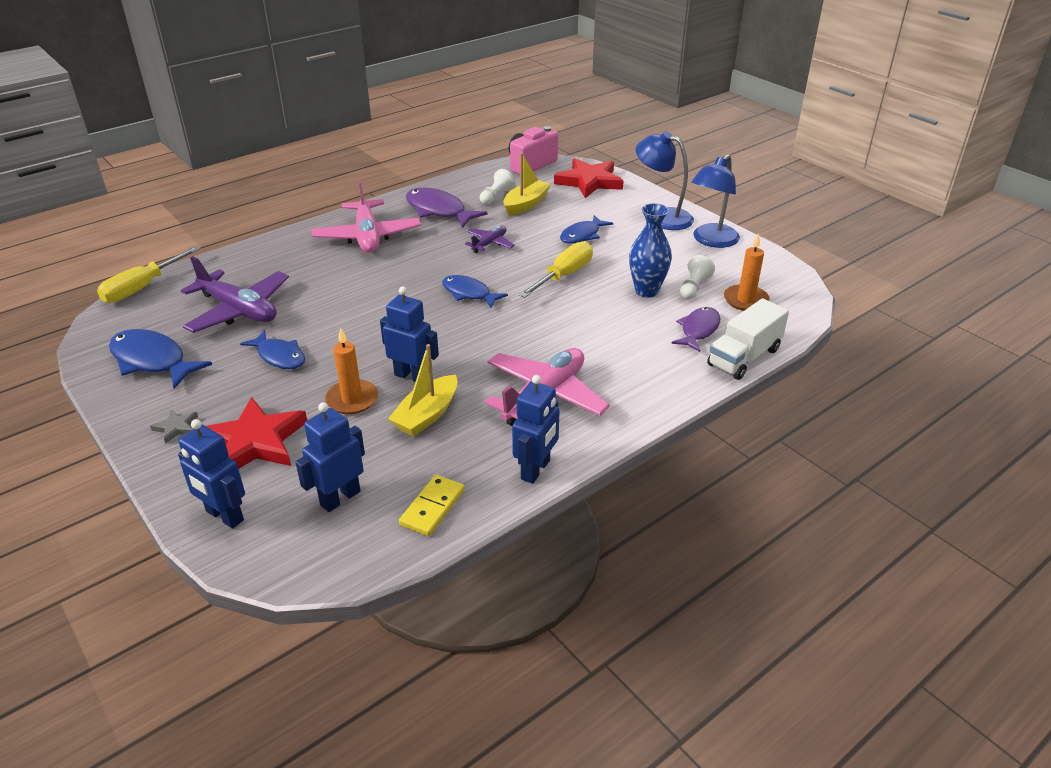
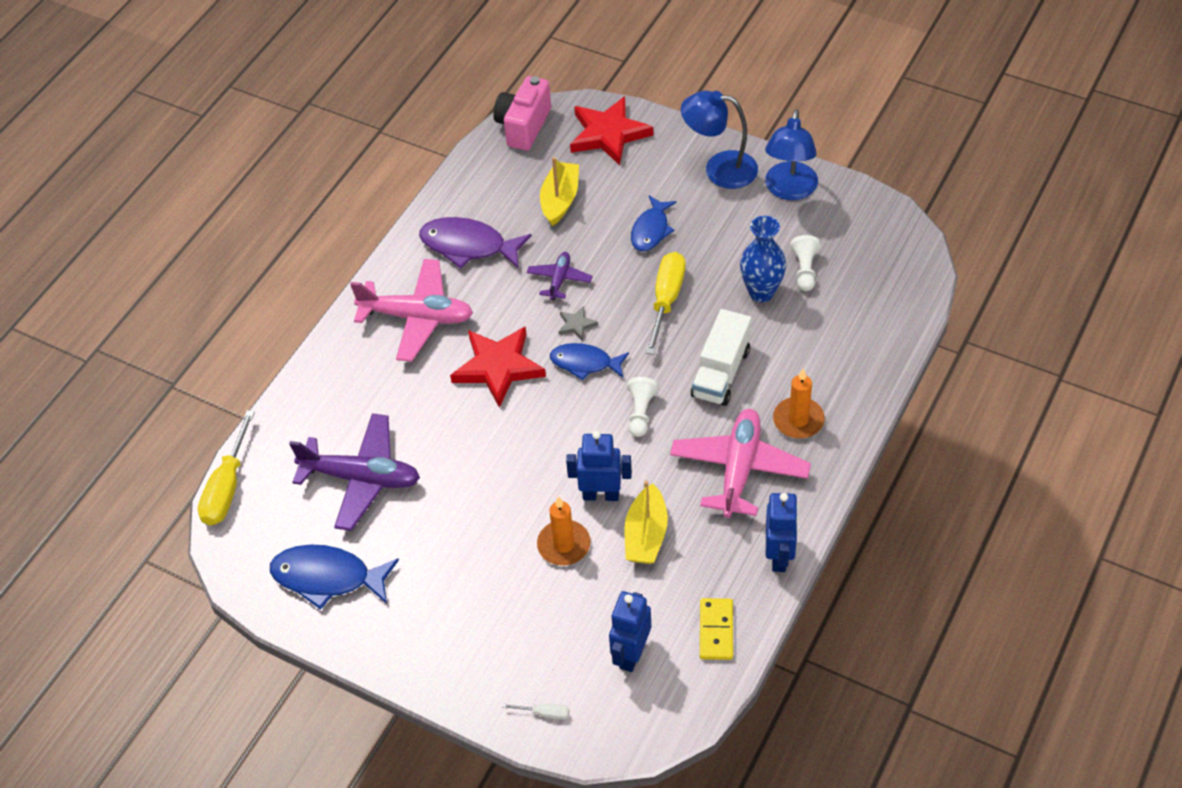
camera: 20 degrees left, 15 degrees up
grey star [150,409,198,444] -> grey star moved to [558,306,598,341]
blue robot [178,419,245,529] -> white screwdriver [502,703,569,720]
red star [206,397,307,469] -> red star moved to [450,326,546,407]
blue fish [240,330,305,369] -> none
pink plane [311,180,421,253] -> pink plane turned 45 degrees counterclockwise [350,259,473,362]
white pawn [480,169,515,205] -> white pawn moved to [627,377,659,437]
purple fish [672,307,720,352] -> none
white truck [707,298,789,380] -> white truck moved to [691,309,751,406]
orange candle [724,233,770,311] -> orange candle moved to [773,369,825,439]

